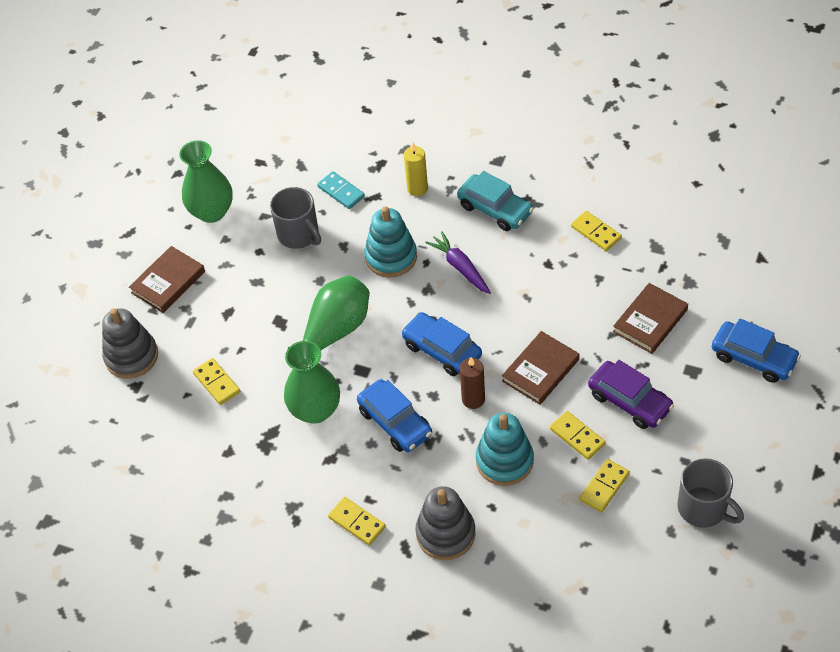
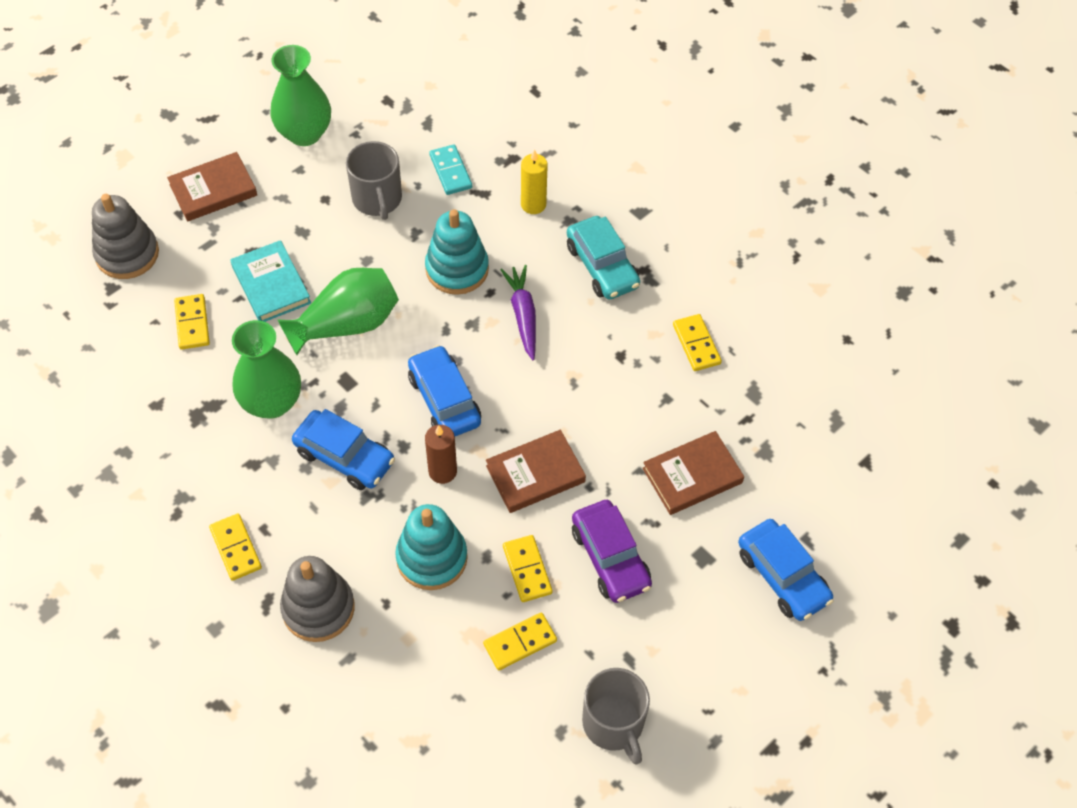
camera: 20 degrees right, 5 degrees up
blue car [357,379,432,452] -> blue car turned 45 degrees counterclockwise [292,409,395,490]
none -> turquoise book [230,240,311,322]

